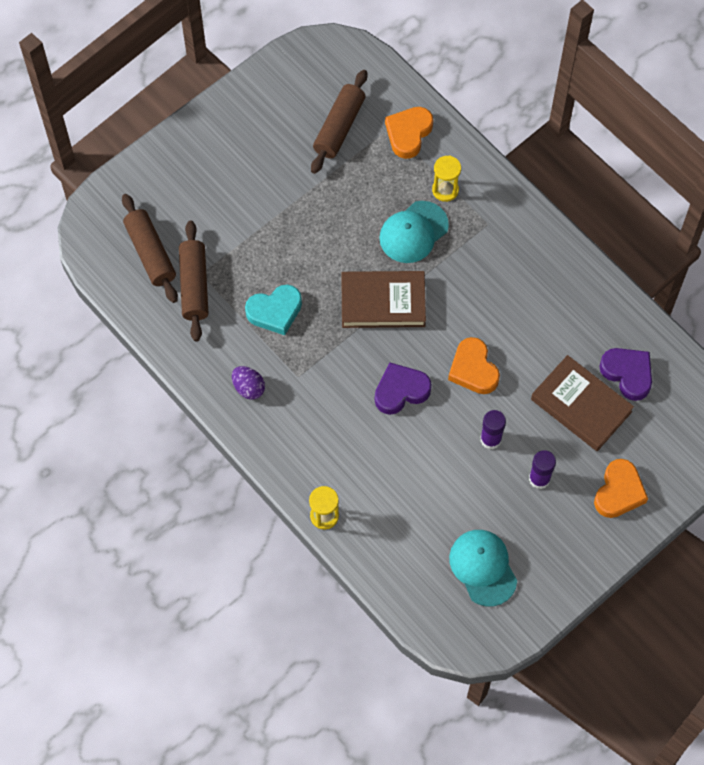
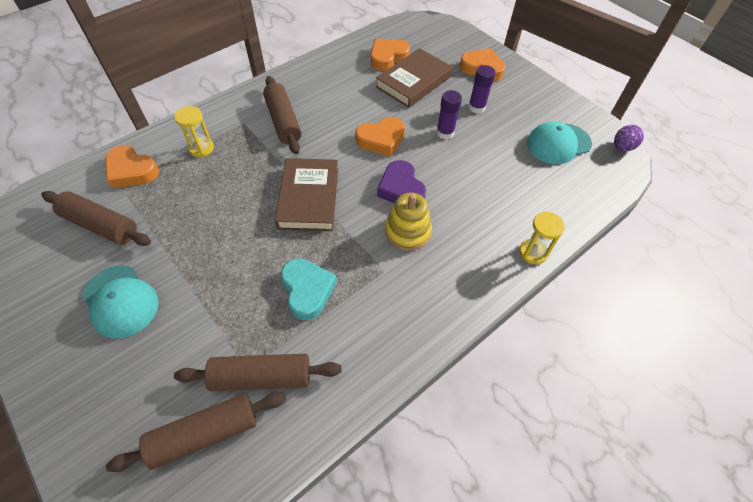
camera: 90 degrees left, 10 degrees down
purple egg [232,366,265,400] -> purple egg moved to [614,125,644,152]
turquoise cap [379,201,449,263] -> turquoise cap moved to [82,266,159,339]
purple heart [599,348,652,401] -> orange heart [371,39,410,71]
none -> brown rolling pin [263,76,302,154]
none -> yellow stacking toy [385,193,432,251]

